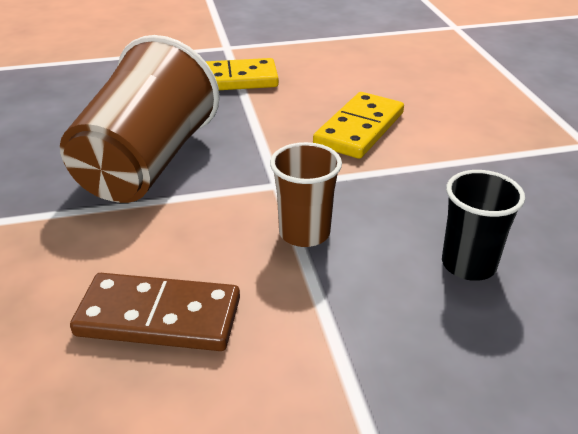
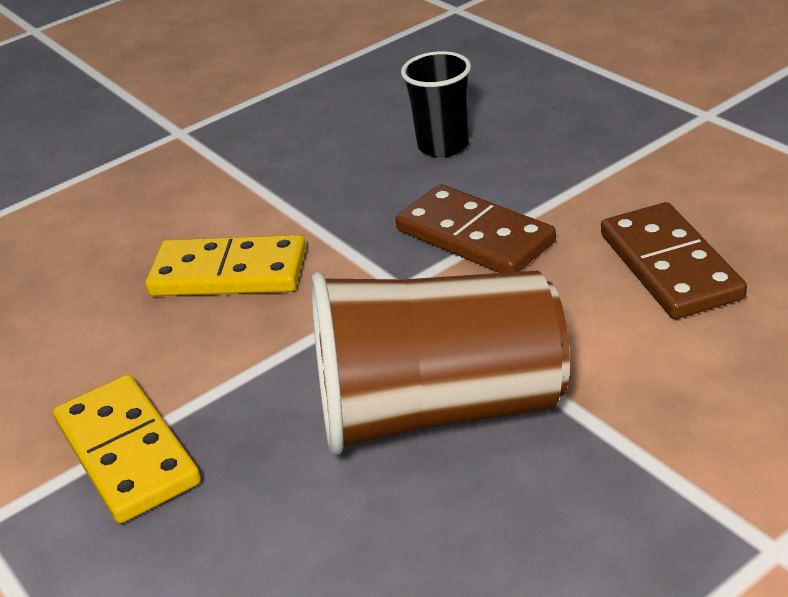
camera: 110 degrees left, 0 degrees up
brown cup [270,142,342,247] -> brown domino [395,184,556,273]

